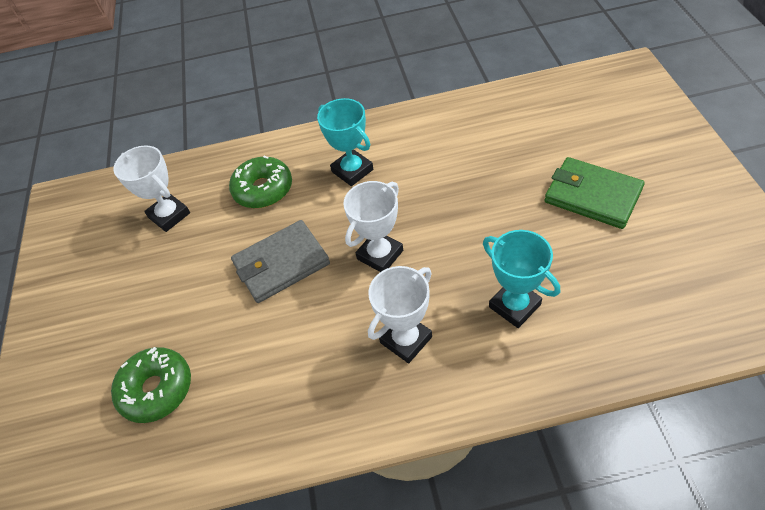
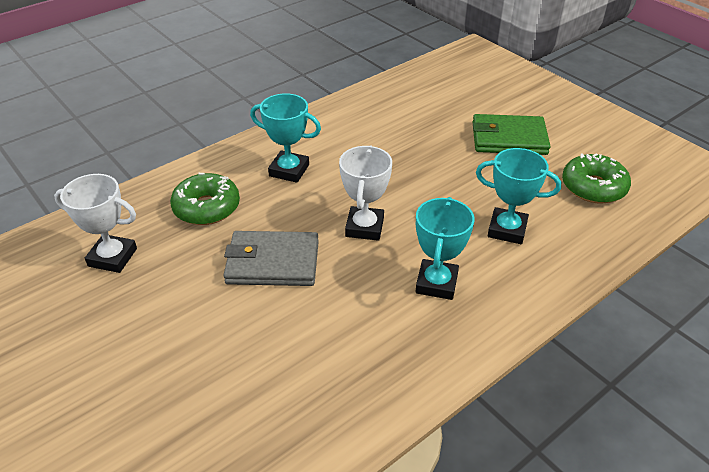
camera: 35 degrees left, 10 degrees down
green donut [111,347,191,423] -> green donut moved to [562,153,631,204]
grey wallet [231,220,330,303] -> grey wallet turned 60 degrees clockwise [223,231,319,286]
white trophy [368,266,432,363] -> turquoise trophy [416,197,474,300]

